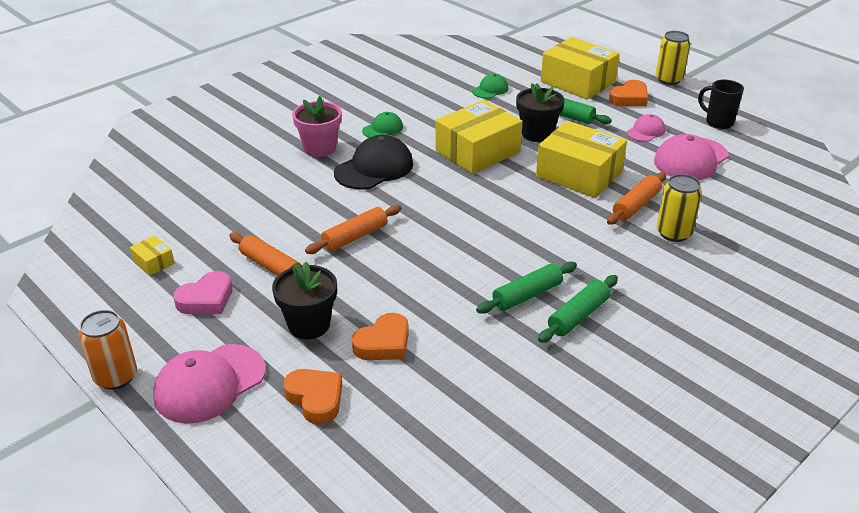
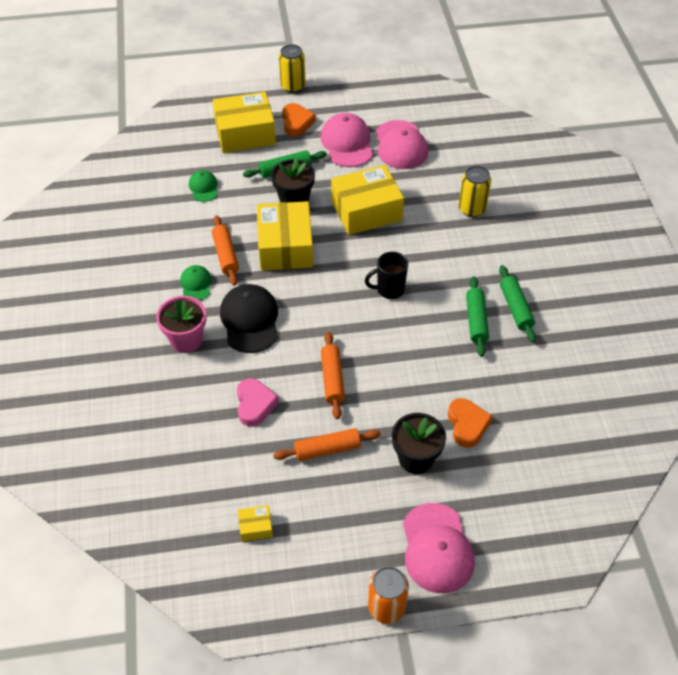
camera: 55 degrees left, 15 degrees up
pink heart [173,271,233,314] -> pink heart moved to [237,378,279,426]
orange heart [283,369,342,424] -> none
orange rolling pin [607,172,666,225] -> orange rolling pin moved to [212,216,239,286]
pink cap [627,114,666,142] -> pink cap [320,113,373,167], size x1.82
black mug [698,80,744,129] -> black mug moved to [365,252,408,299]

